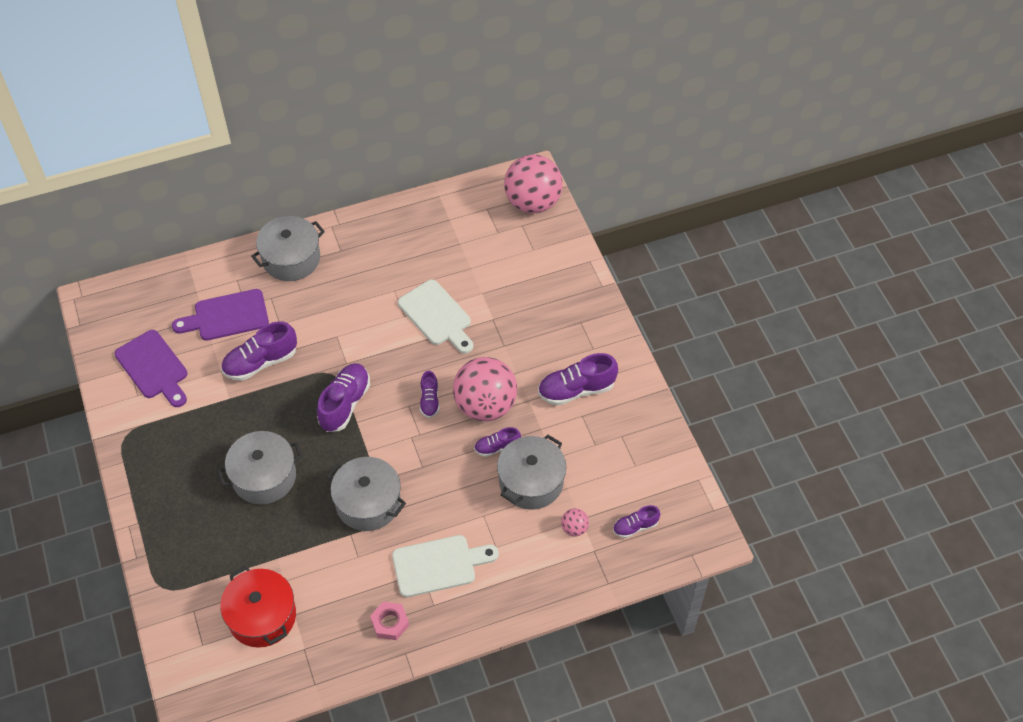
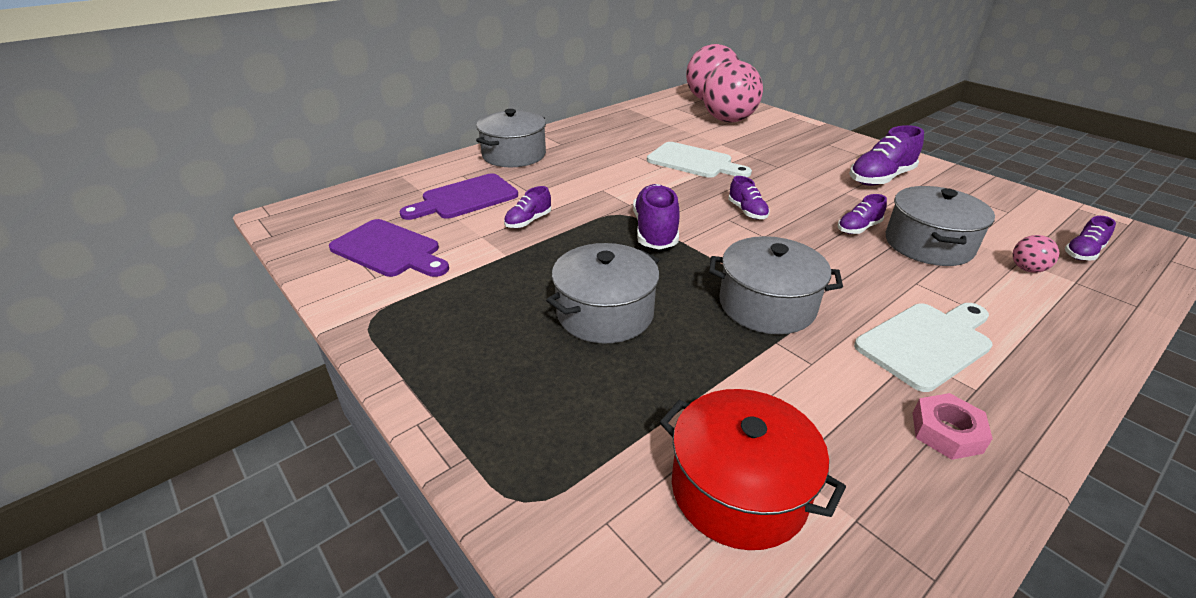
camera: 20 degrees left, 20 degrees down
purple shoe [221,321,297,381] -> purple shoe [504,186,551,228], size x0.57
pink ball [453,357,517,421] -> pink ball moved to [703,60,763,122]

